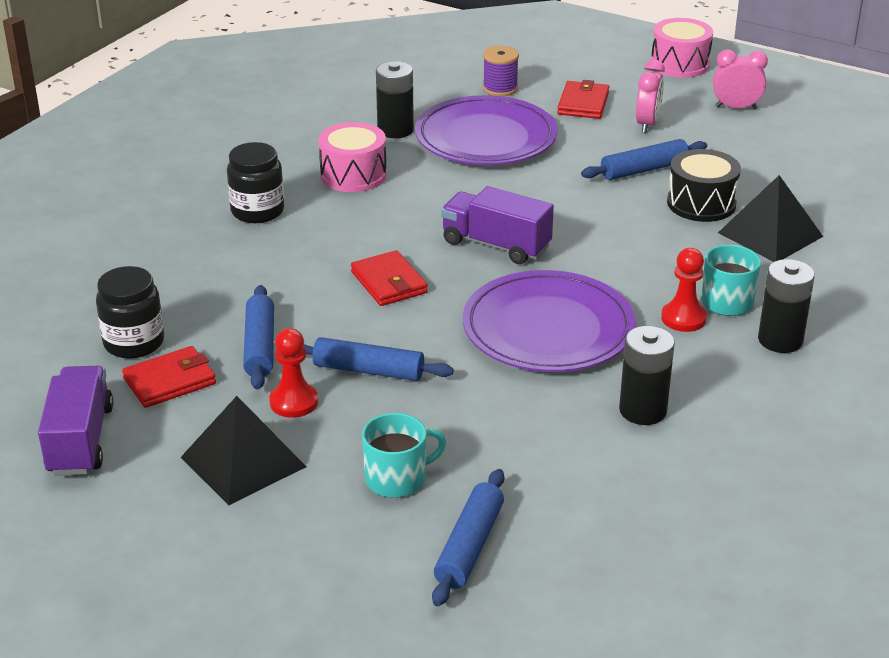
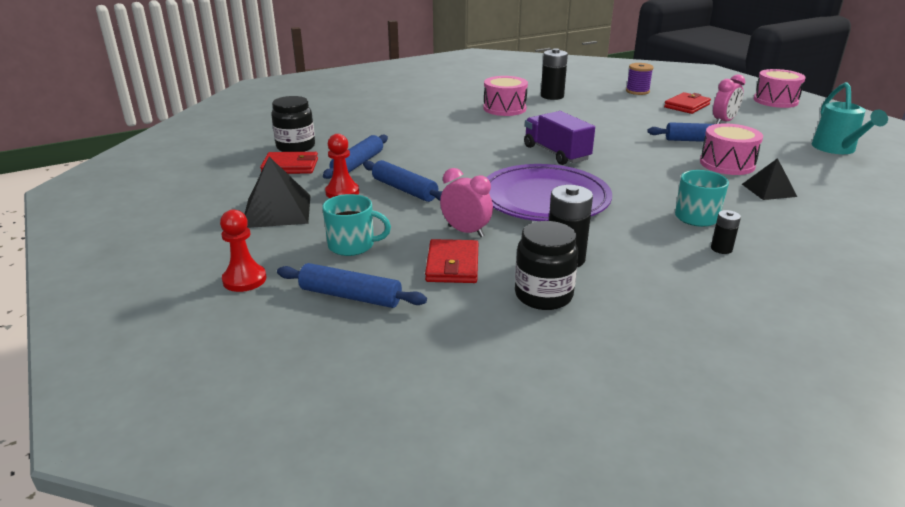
camera: 30 degrees right, 5 degrees down
purple truck [38,366,113,476] -> none
black jar [227,142,284,223] -> black jar moved to [515,221,578,310]
red wallet [351,250,428,306] -> red wallet moved to [425,239,478,283]
purple plate [415,95,557,165] -> none
blue rolling pin [432,469,504,606] -> blue rolling pin turned 60 degrees clockwise [277,263,427,308]
red pawn [661,248,707,332] -> red pawn moved to [220,210,266,292]
black drum [667,149,741,222] -> pink drum [700,123,763,175]
pink clock [713,50,768,109] -> pink clock moved to [440,168,493,237]
black pyramid [718,175,823,262] -> black pyramid [742,158,797,200], size x0.63
black battery [758,259,815,353] -> black battery [711,210,741,254], size x0.54
none -> turquoise watering can [812,82,888,154]

